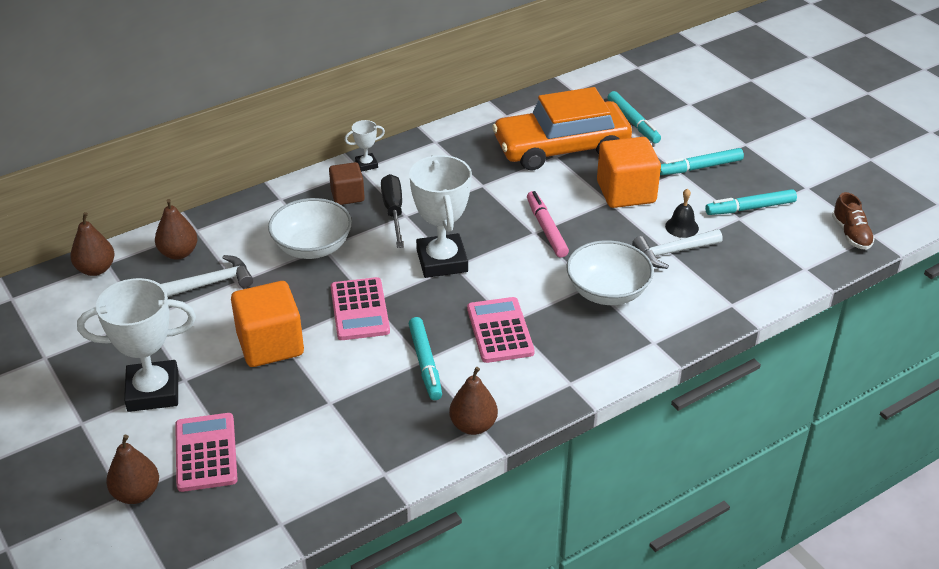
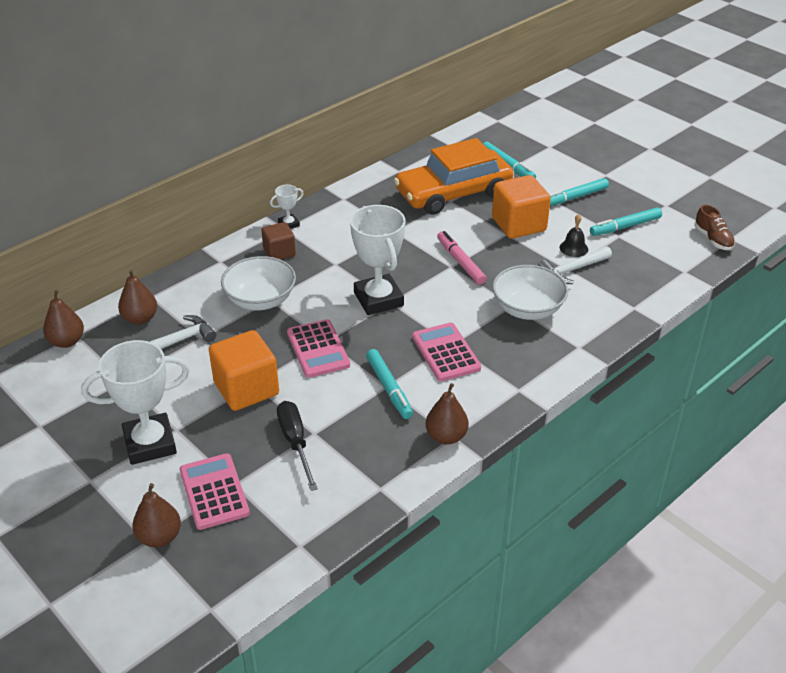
camera: 10 degrees left, 0 degrees up
black screwdriver [381,174,404,248] -> black screwdriver moved to [277,401,318,491]

